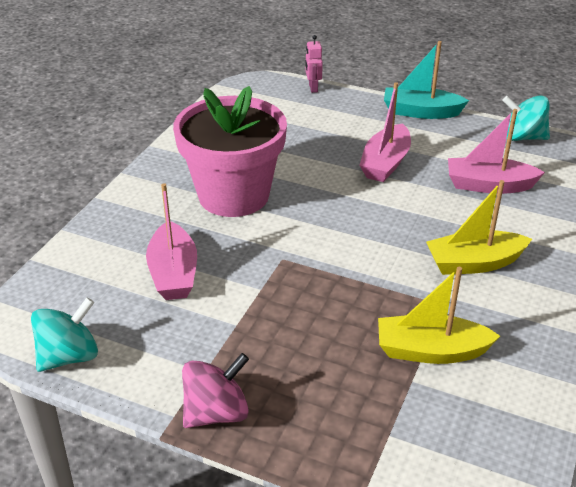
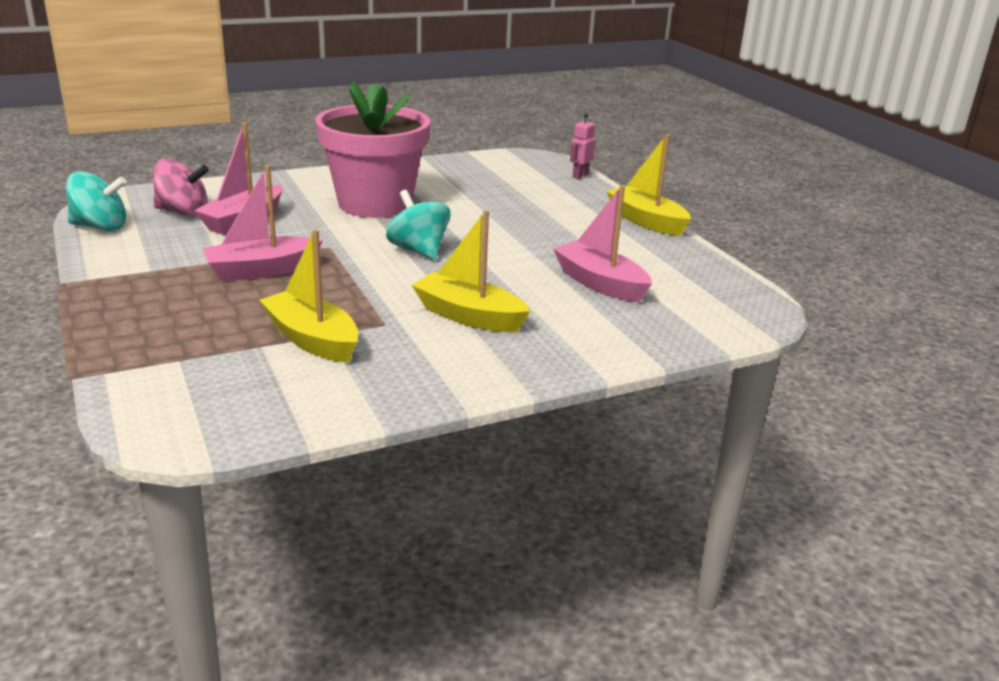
camera: 40 degrees right, 10 degrees down
pink spinning top [182,353,249,428] -> pink spinning top moved to [152,158,209,216]
pink boat [359,82,411,182] -> pink boat moved to [202,165,323,281]
turquoise boat [384,41,469,119] -> yellow boat [606,134,691,236]
turquoise spinning top [502,95,550,141] -> turquoise spinning top moved to [386,190,450,260]

